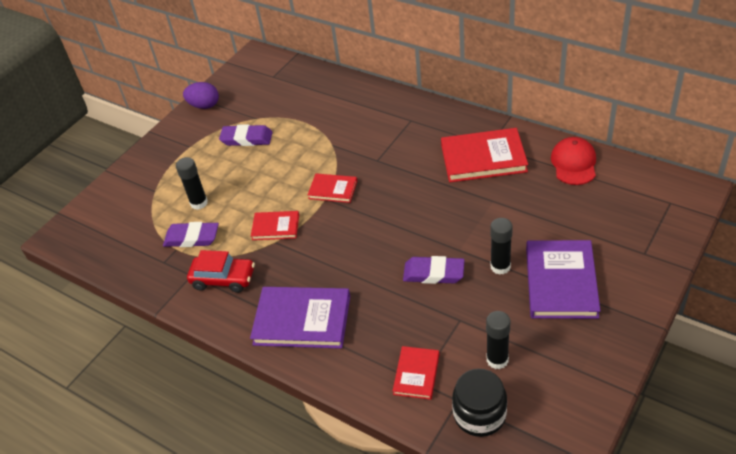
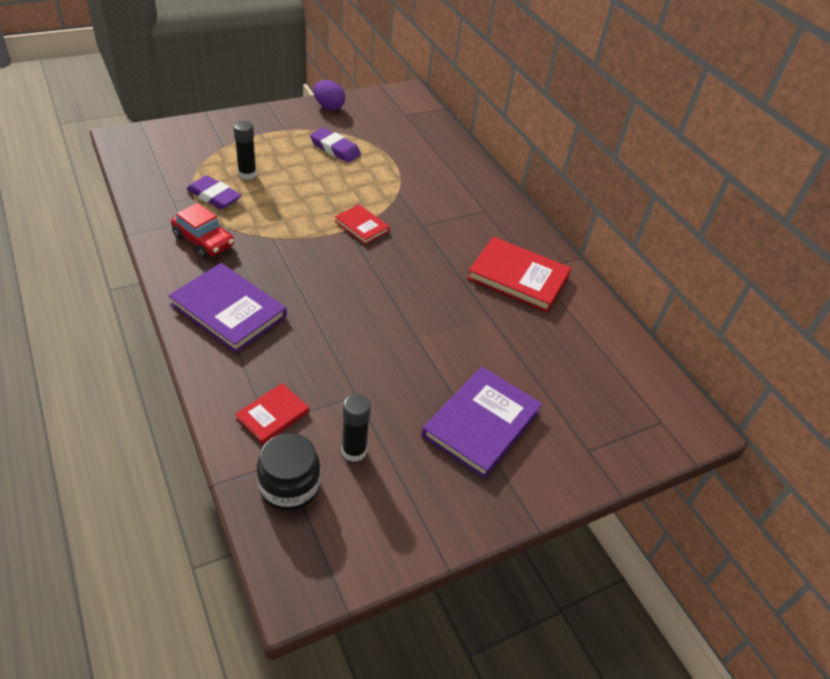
camera: 20 degrees right, 0 degrees up
red book [251,211,299,240] -> none
purple eraser [403,256,465,284] -> none
black glue stick [490,218,513,275] -> none
red cap [551,137,596,185] -> none

